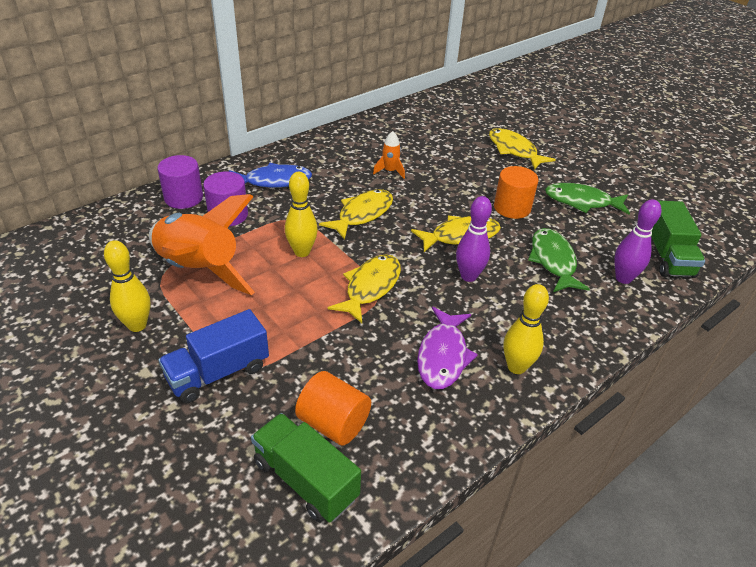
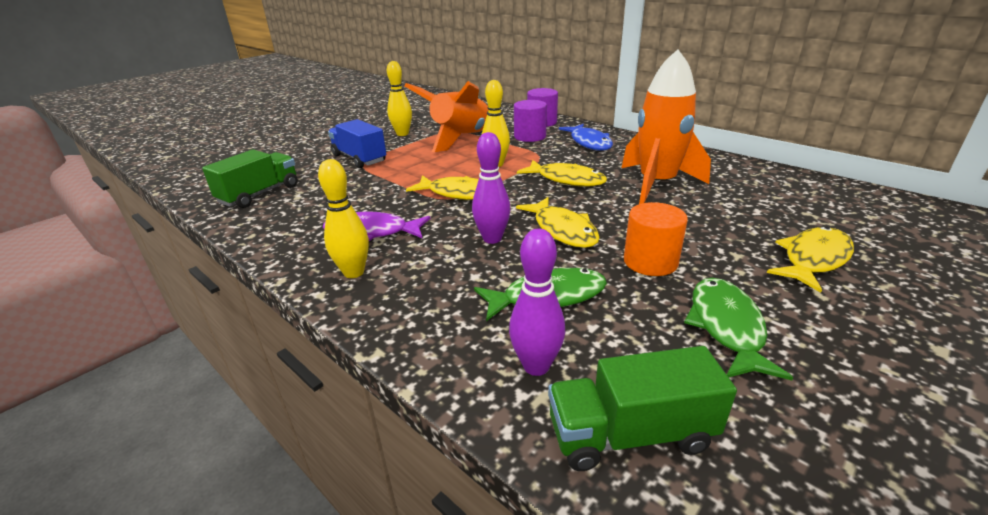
camera: 85 degrees right, 10 degrees down
orange cylinder [295,371,371,445] -> none
orange rocket [373,131,405,179] -> orange rocket [622,49,711,204], size x2.42

